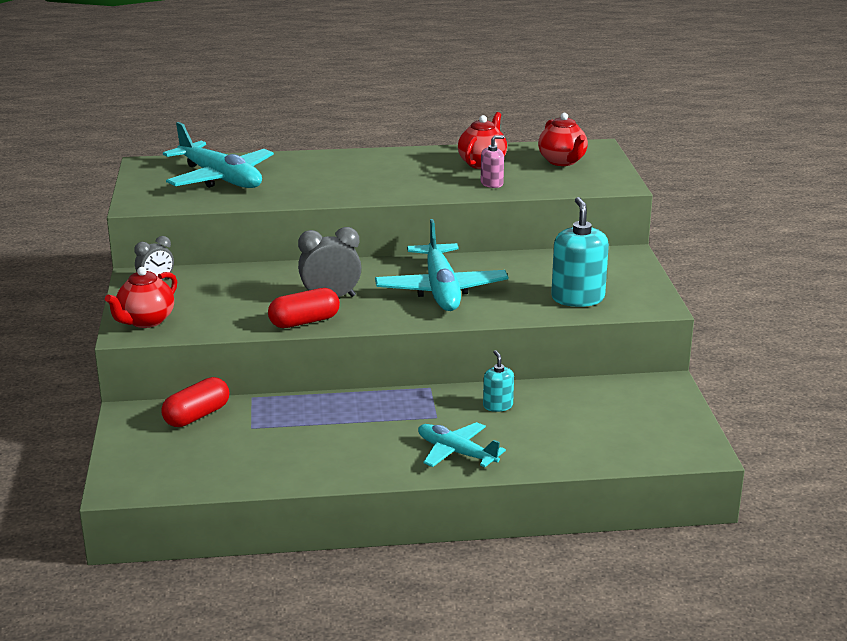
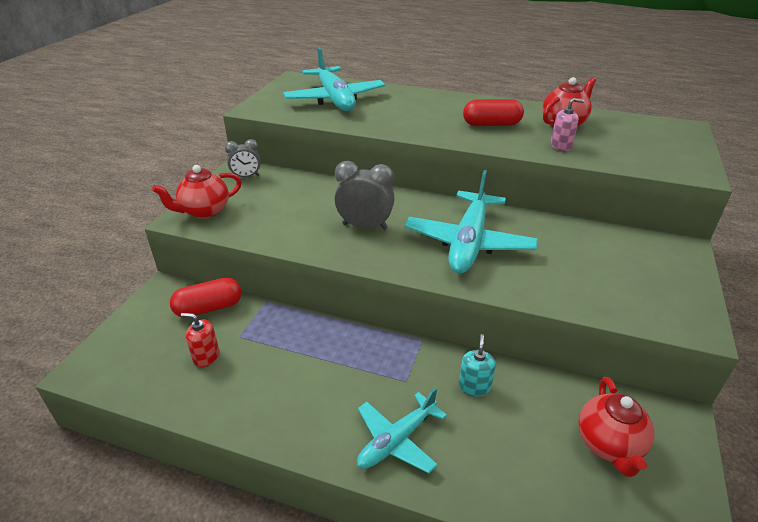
camera: 25 degrees right, 10 degrees up
red capsule [268,288,340,328] -> red capsule moved to [463,99,524,126]
turquoise plane [418,422,506,467] -> turquoise plane turned 105 degrees counterclockwise [357,387,447,474]
red teapot [538,113,588,166] -> red teapot moved to [578,377,654,477]
turquoise soap dispenser [551,197,609,307] -> none
none -> red soap dispenser [181,313,219,367]

